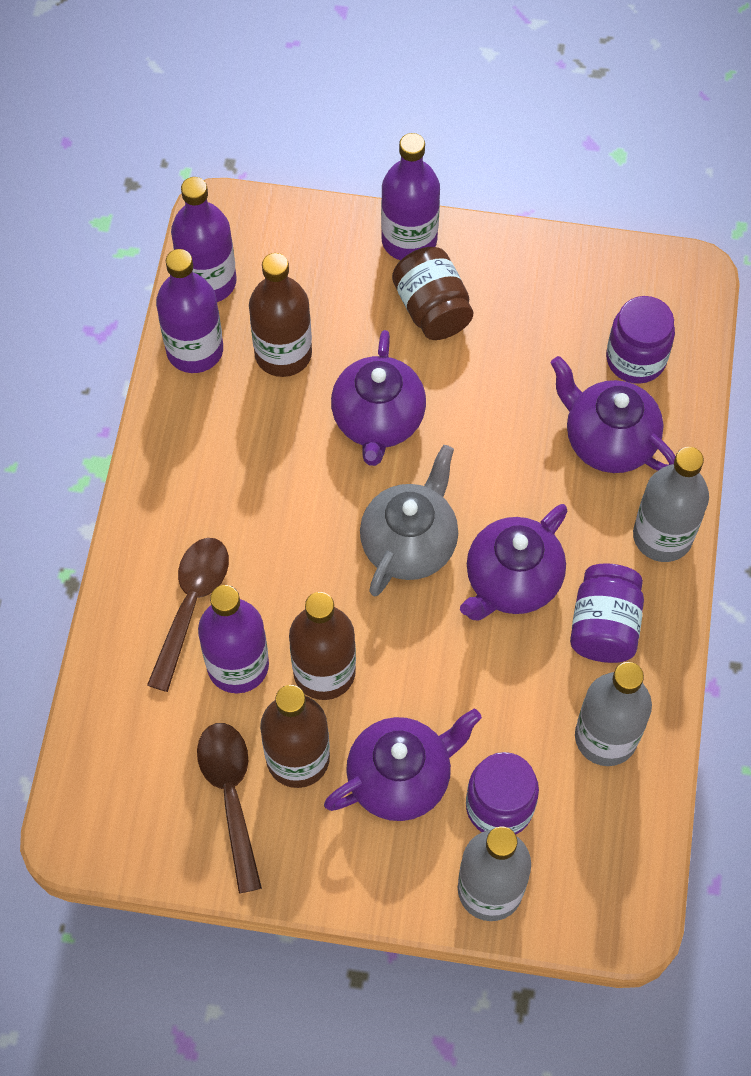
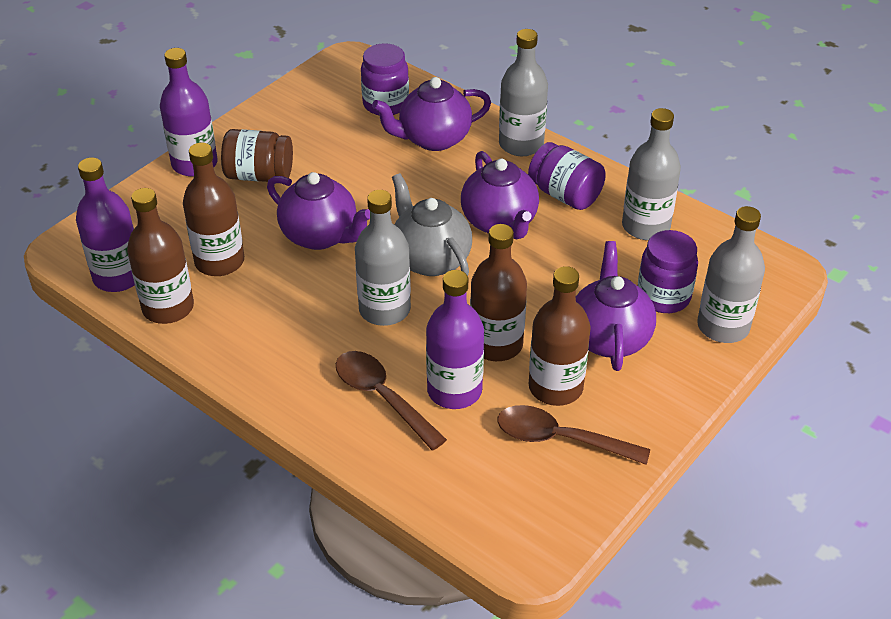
camera: 60 degrees left, 20 degrees down
purple bottle [156,249,223,373] -> brown bottle [127,188,194,324]
none -> grey bottle [355,190,411,326]

